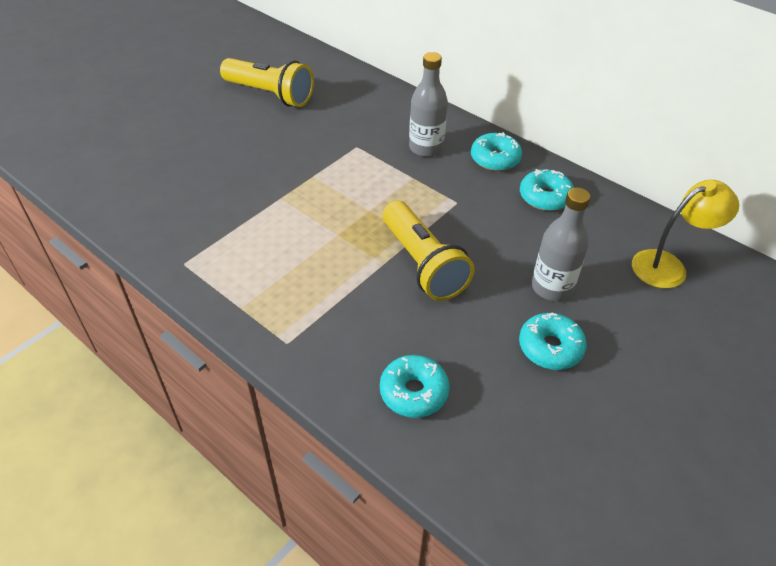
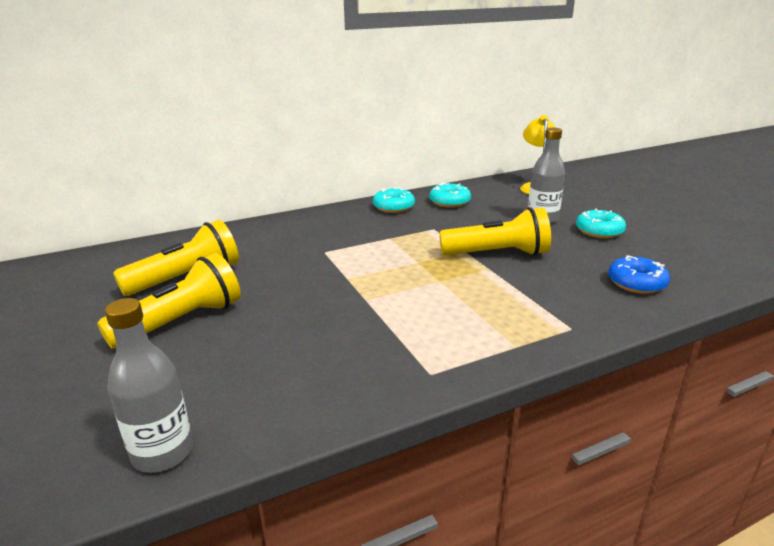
camera: 65 degrees left, 20 degrees down
turquoise donut [380,355,450,418] -> blue donut [608,255,670,294]
grey bottle [409,52,448,157] -> grey bottle moved to [105,298,193,473]
none -> yellow flashlight [97,253,241,349]

